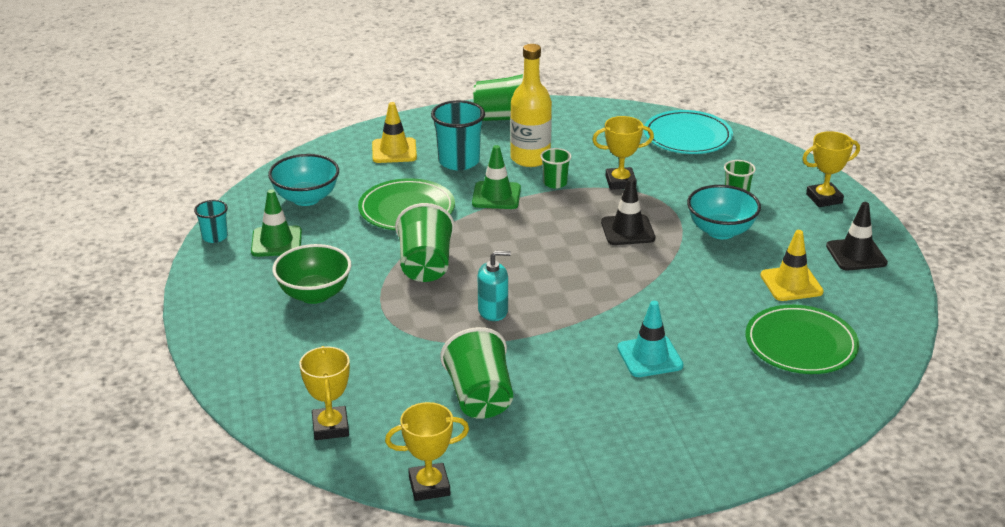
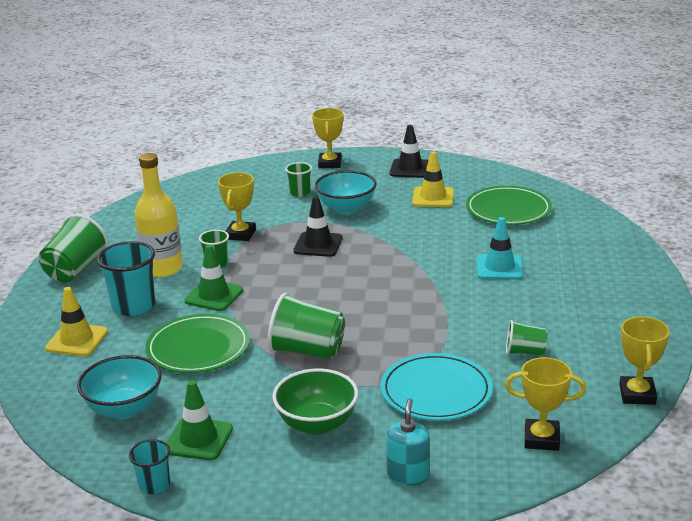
camera: 70 degrees left, 5 degrees down
green cup [440,327,513,419] -> green cup [506,320,547,355], size x0.56
turquoise soap dispenser [478,250,511,321] -> turquoise soap dispenser moved to [386,398,430,486]
turquoise plate [644,110,733,154] -> turquoise plate moved to [381,353,493,421]

